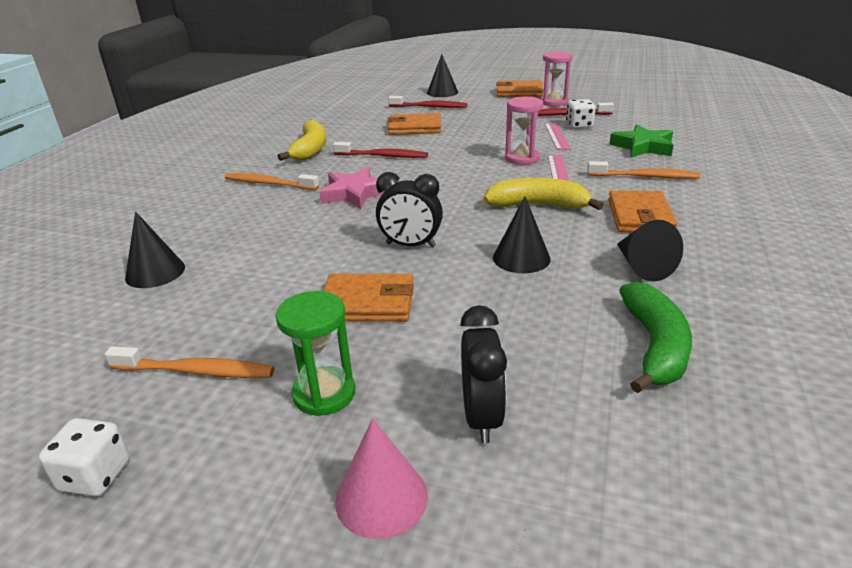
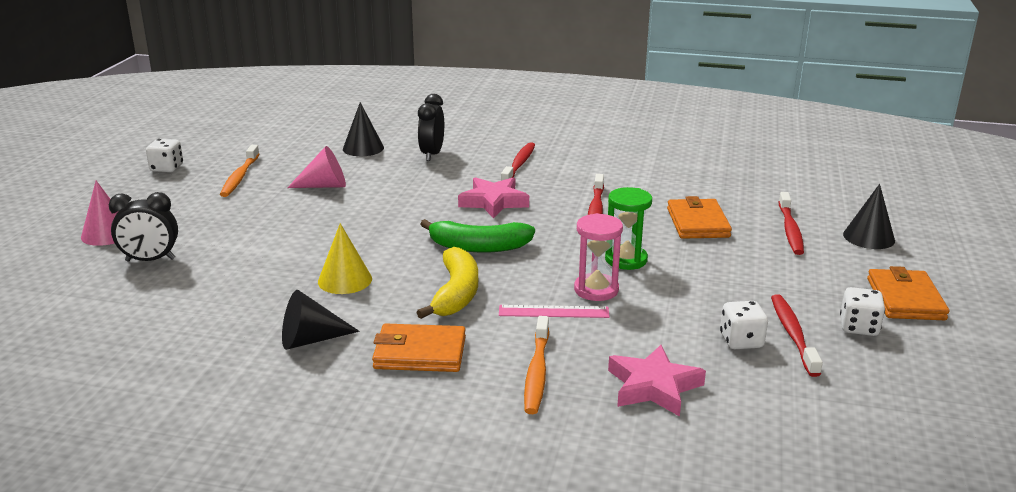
camera: 85 degrees right, 5 degrees down
orange toothbrush [225,173,319,190] -> red toothbrush [501,142,535,181]
green hourglass [276,291,355,416] -> green hourglass moved to [605,187,652,270]
yellow banana [278,120,326,161] -> none
orange wallet [323,274,414,322] -> none
black clock [376,172,443,248] -> black clock moved to [418,94,444,161]
black cone [493,197,550,273] -> yellow cone [318,223,372,294]
pink hourglass [540,51,572,106] -> white dice [840,287,885,336]
pink ruler [545,123,571,150] -> none
green star [609,125,674,158] -> pink star [608,345,706,417]
green banana [619,282,692,393] -> green banana moved to [420,219,535,253]
none -> pink cone [287,146,346,188]

